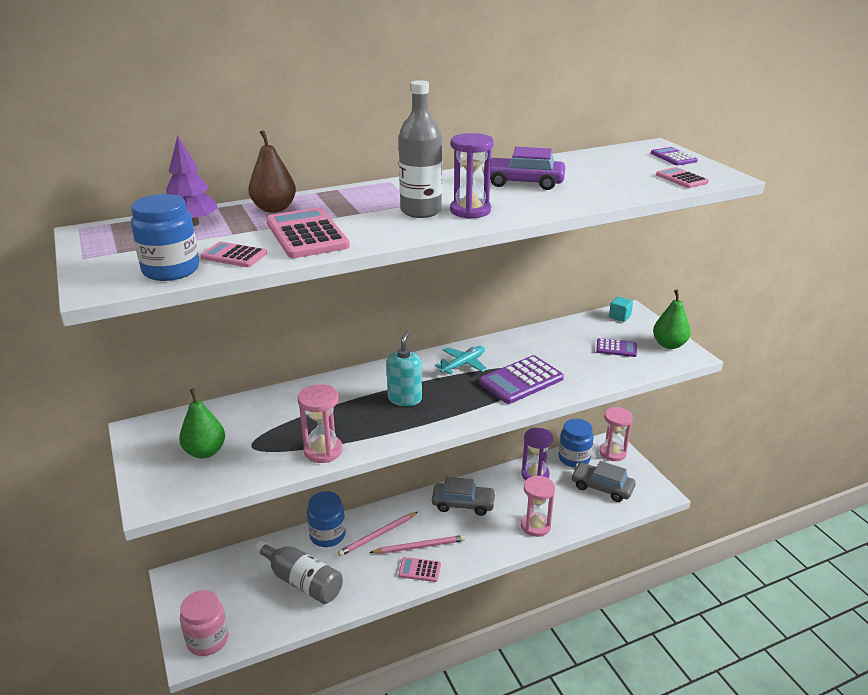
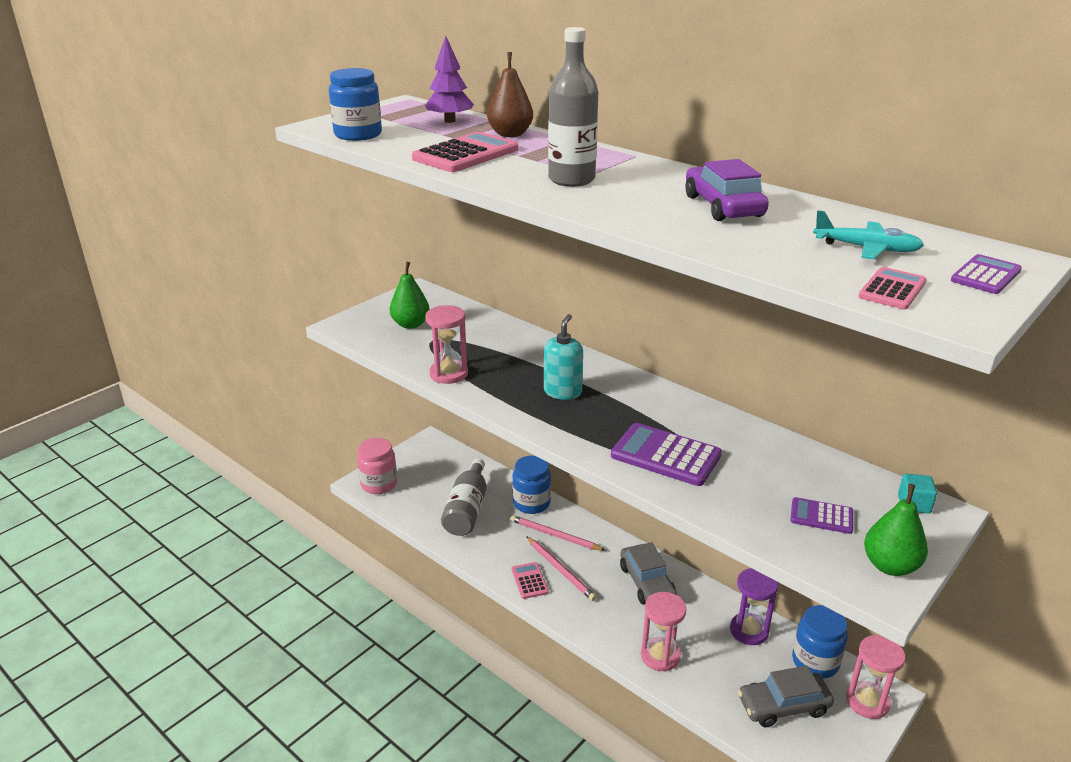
camera: 65 degrees right, 0 degrees up
pink calculator [200,242,267,267] -> none
turquoise soap dispenser [386,331,422,406] -> turquoise soap dispenser turned 60 degrees counterclockwise [544,314,583,400]
turquoise plane [435,346,487,375] -> turquoise plane moved to [813,210,924,259]
purple hourglass [450,133,494,219] -> none
grey car [571,461,636,502] -> grey car turned 105 degrees counterclockwise [738,666,834,727]
purple calculator [596,338,637,357] -> purple calculator turned 120 degrees clockwise [790,497,853,534]

